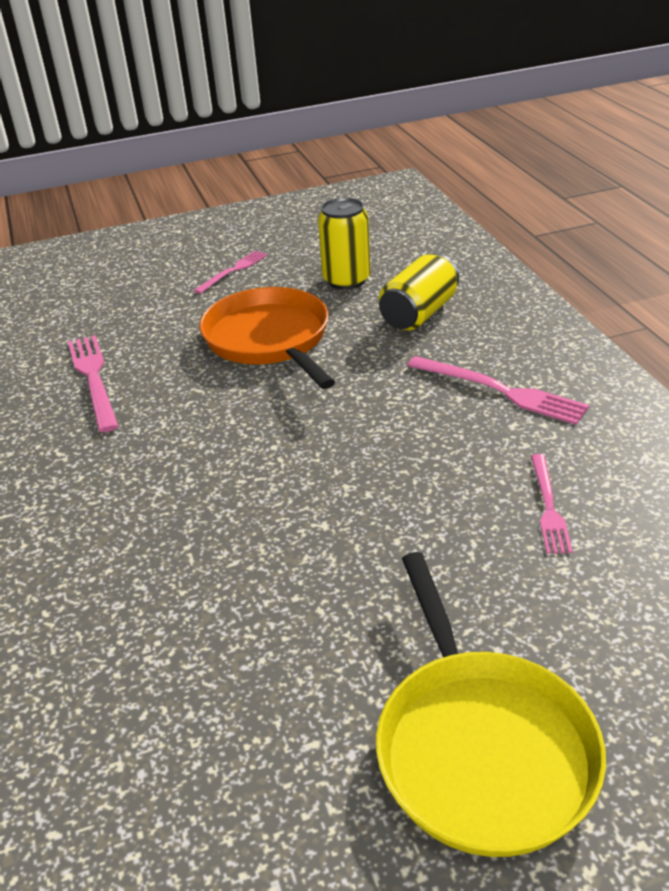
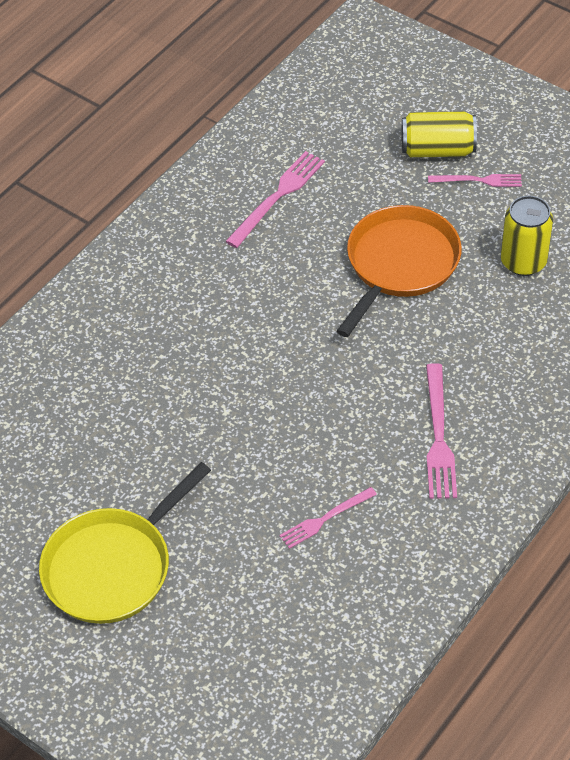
camera: 55 degrees right, 15 degrees up
yellow can [379,253,459,330] -> yellow can moved to [401,111,477,158]

